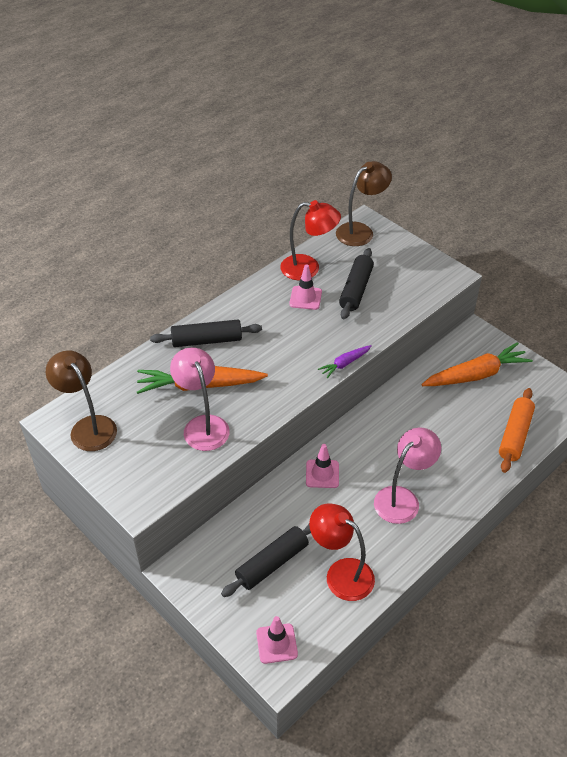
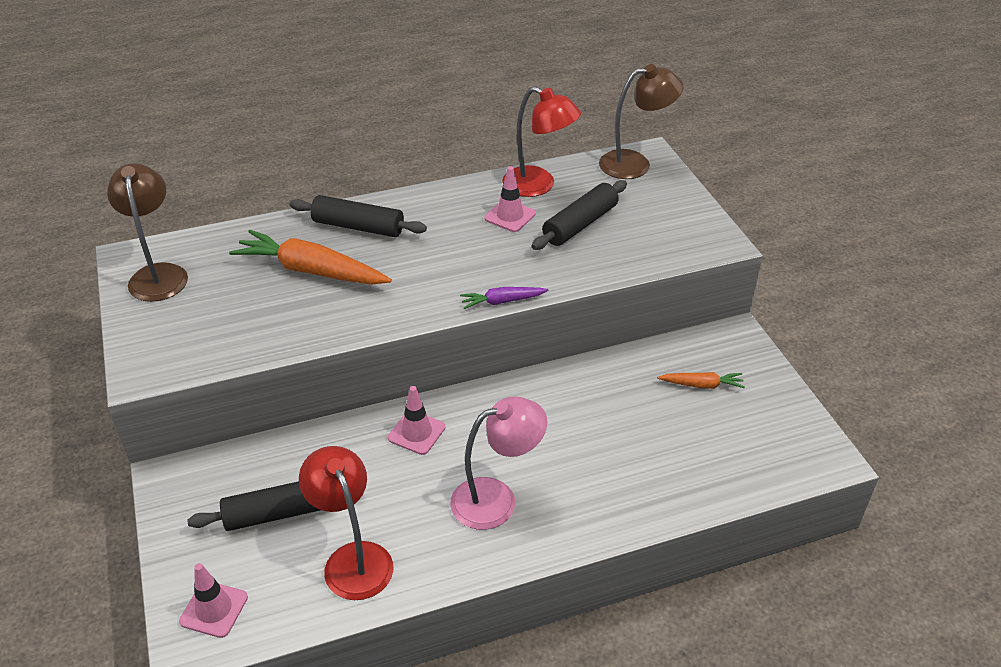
camera: 25 degrees right, 5 degrees down
pink lamp [170,348,230,451] -> none
orange carrot [421,342,533,386] -> orange carrot [657,372,745,389], size x0.50
orange rolling pin [499,388,535,473] -> none

